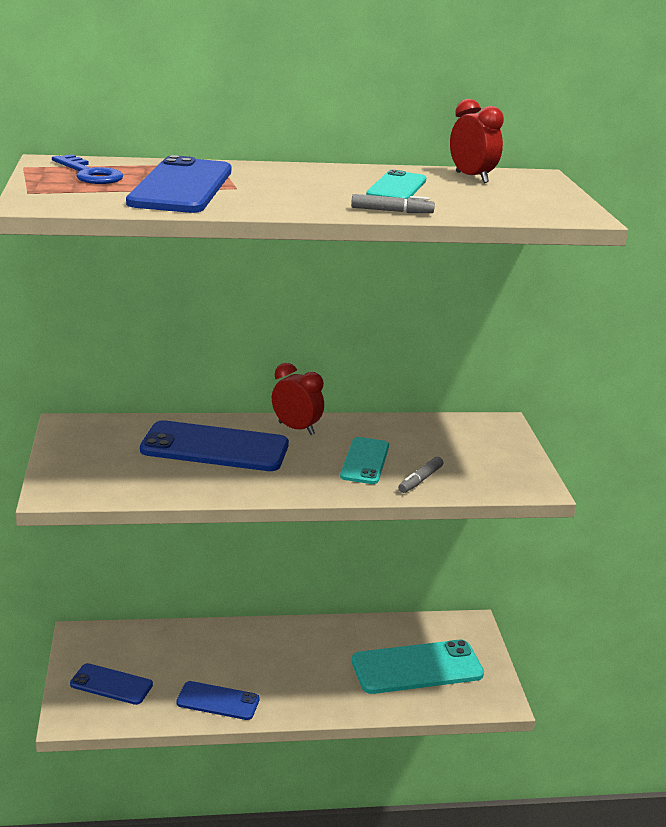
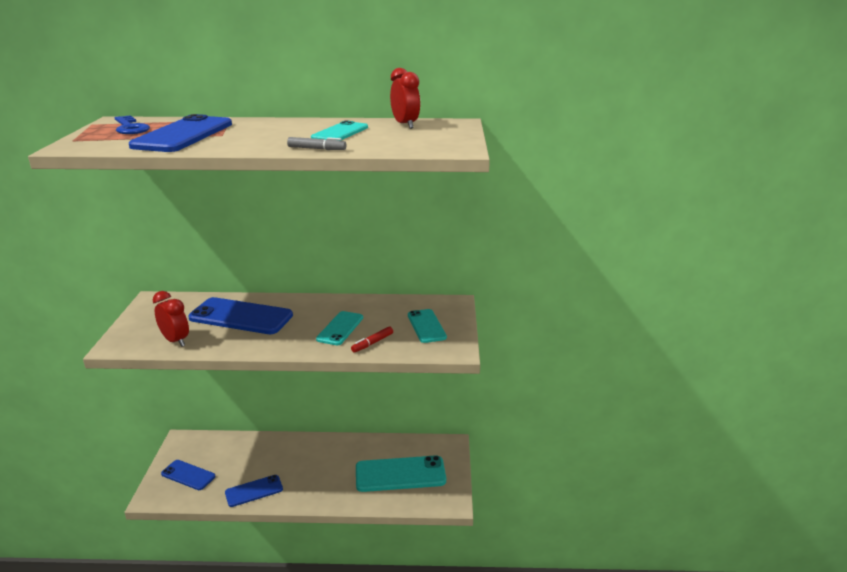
camera: 10 degrees right, 0 degrees up
blue phone [176,681,260,720] -> blue phone turned 45 degrees counterclockwise [225,475,283,507]
red clock [272,363,324,435] -> red clock moved to [153,291,189,347]
grey marker [398,457,443,493] -> red marker [351,326,393,353]
none -> turquoise phone [408,309,447,343]

